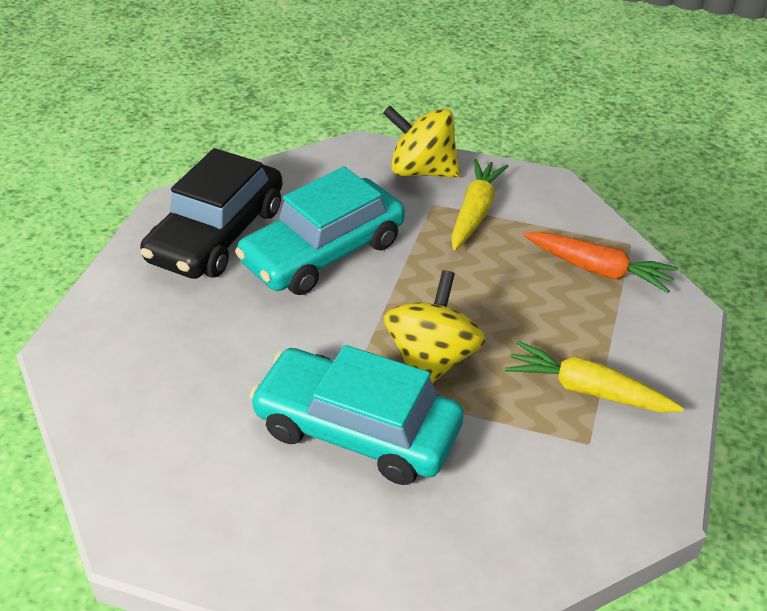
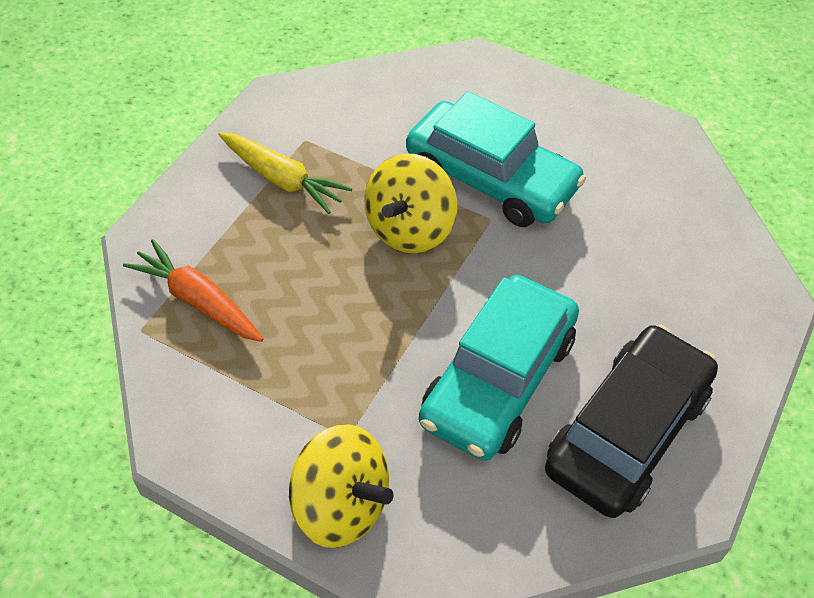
camera: 170 degrees left, 10 degrees up
turquoise car [235,166,405,295] -> turquoise car turned 150 degrees clockwise [419,275,579,461]
yellow carrot [451,159,508,250] -> none

